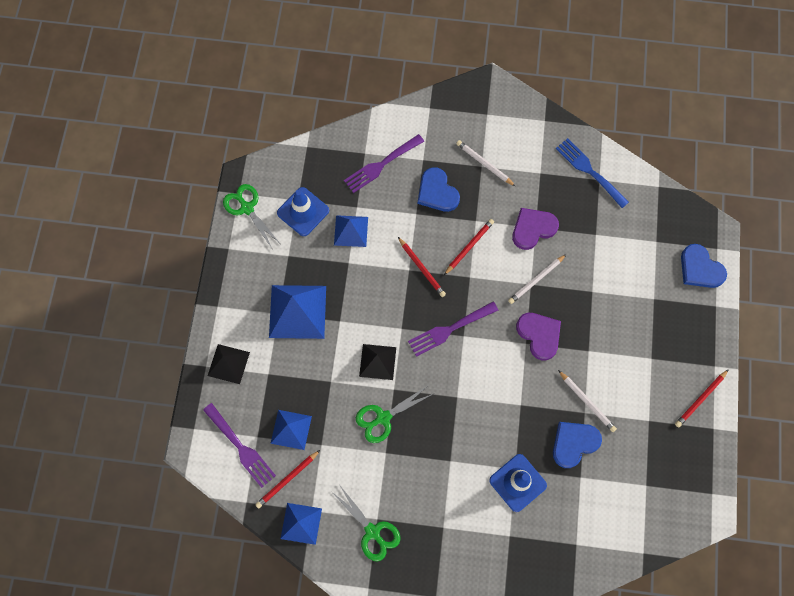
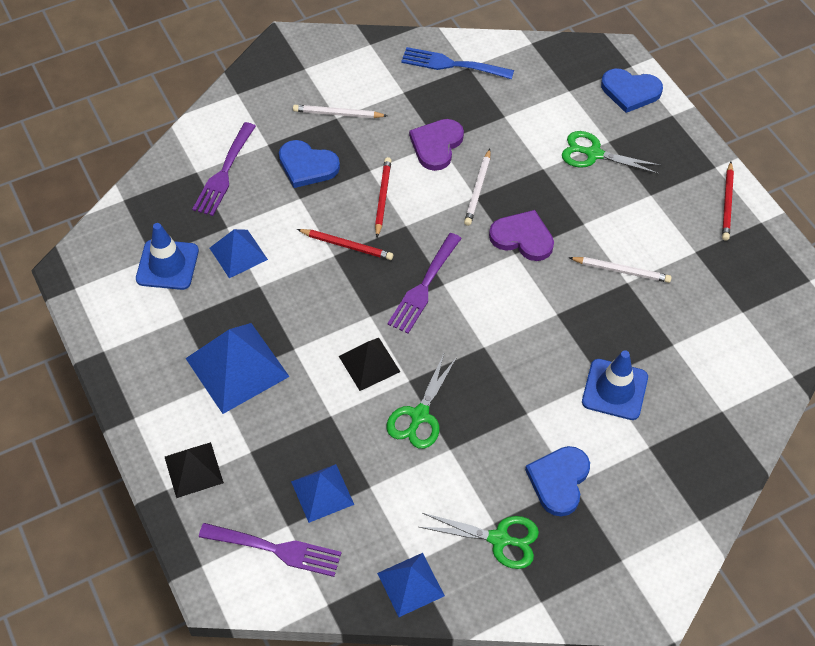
camera: 35 degrees left, 15 degrees down
green scissors [223,184,279,248] -> green scissors moved to [562,131,662,174]
red pencil [255,450,320,509] -> none
blue heart [553,422,602,468] -> blue heart moved to [525,446,590,516]

